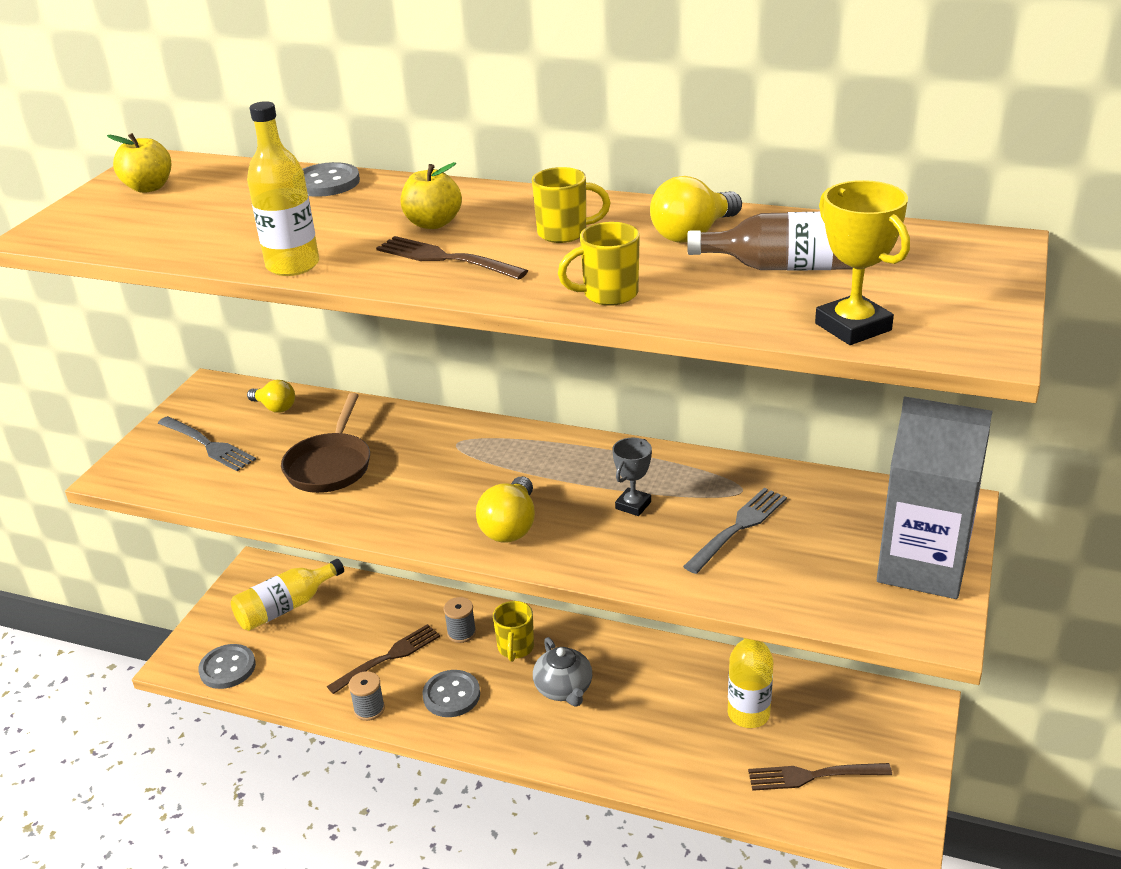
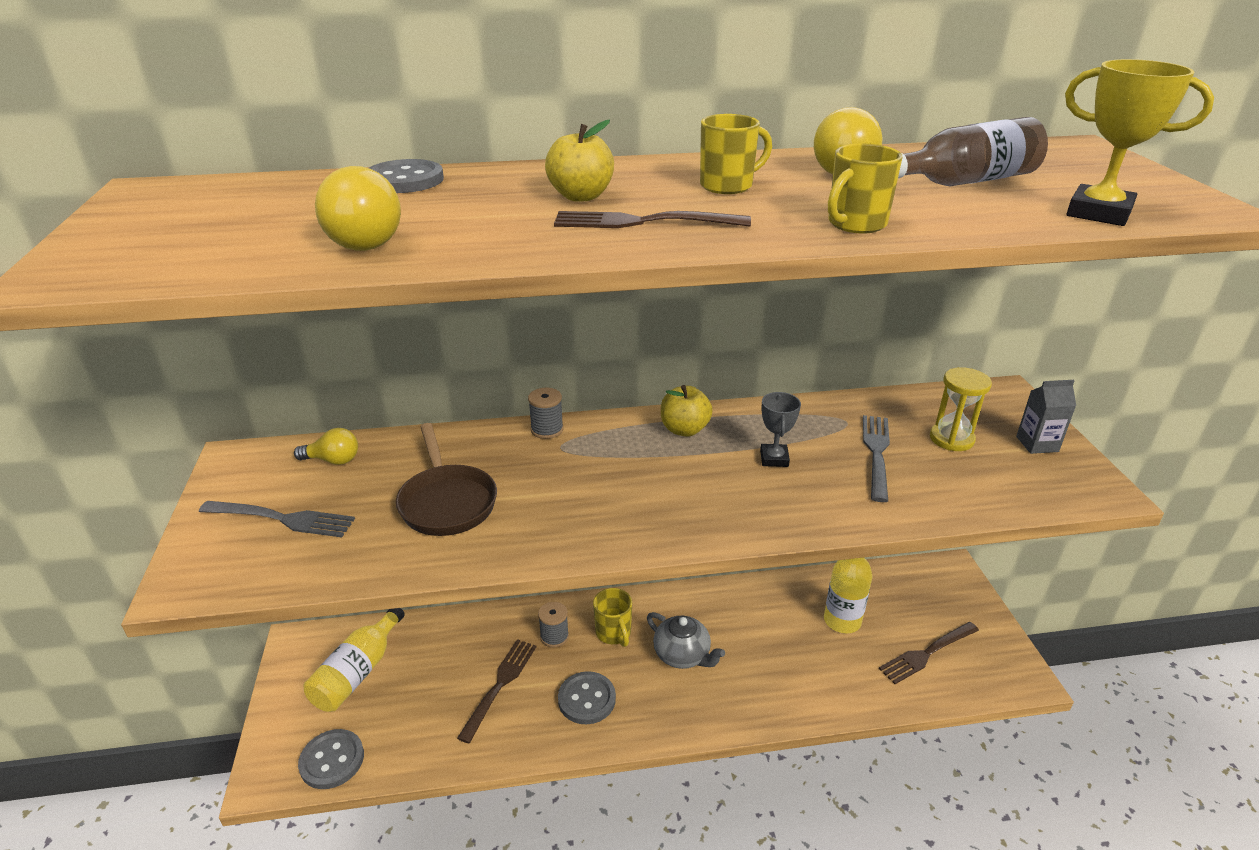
camera: 30 degrees left, 0 degrees up
yellow apple [107,133,171,193] -> yellow apple moved to [661,385,713,437]
yellow bottle [247,101,319,276] -> none
grey spool [348,671,385,721] -> grey spool moved to [528,388,564,439]
yellow light bulb [476,476,535,543] -> yellow light bulb moved to [315,166,401,251]
grey carton [877,396,993,599] -> grey carton [1016,380,1076,454], size x0.44
none -> yellow hourglass [930,367,992,451]

